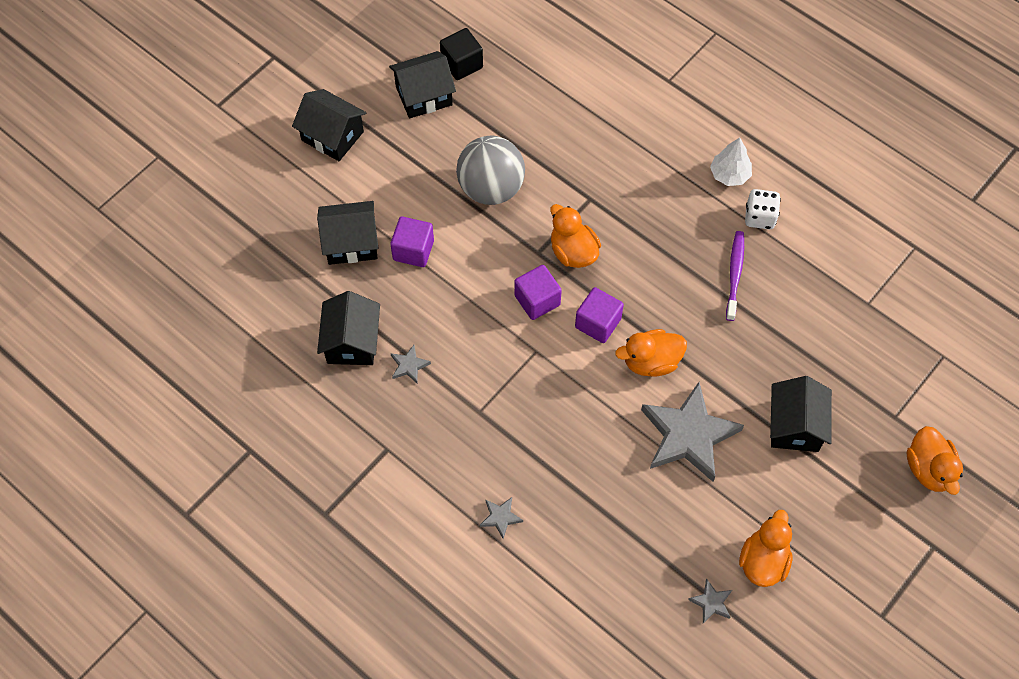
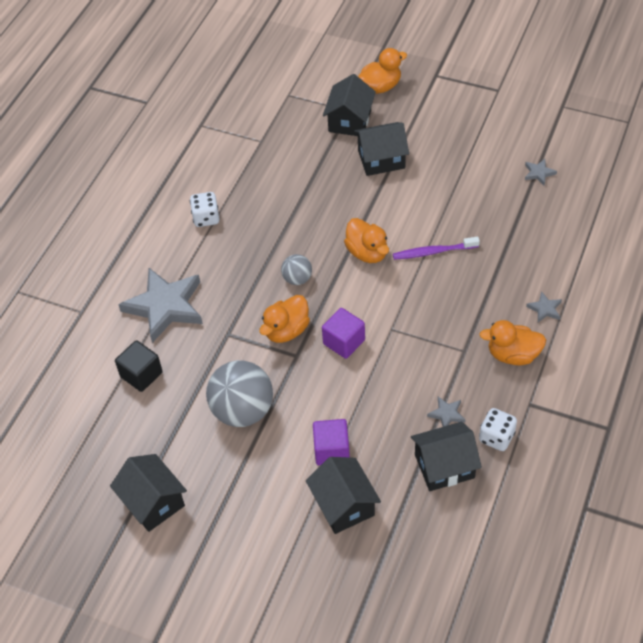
camera: 105 degrees left, 10 degrees down
black house [292,89,366,161] -> black house moved to [323,74,376,136]
black cube [440,28,483,80] -> black cube moved to [115,340,162,392]
purple cube [575,287,624,343] -> none
grey star [641,382,744,482] -> grey star moved to [118,268,203,343]
white tree [710,138,752,186] -> none
purple toothbrush [726,231,744,321] -> purple toothbrush moved to [393,237,480,260]
orange duck [739,510,793,587] -> orange duck moved to [479,320,546,365]
none -> grey ball [281,254,312,285]
none -> white dice [479,408,517,451]

